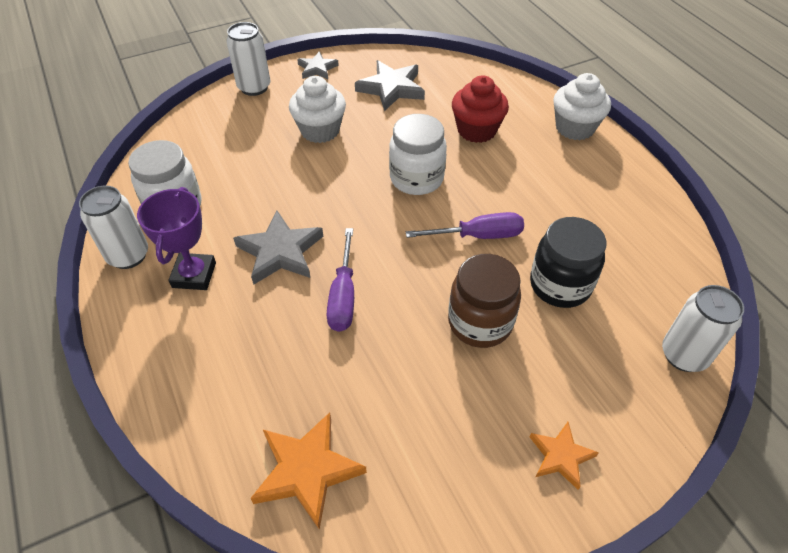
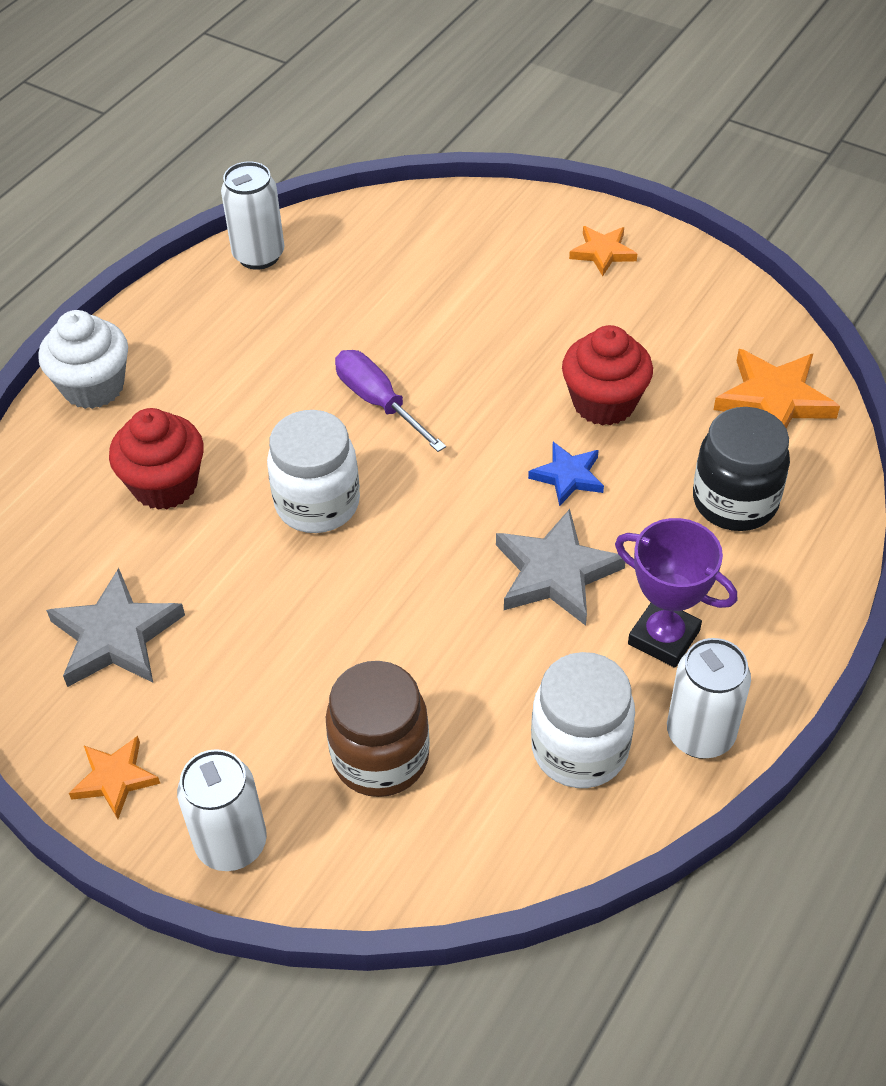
camera: 120 degrees left, 0 degrees up
purple trophy [137,187,216,290] -> purple trophy turned 60 degrees clockwise [615,518,737,668]
white cupcake [289,76,346,143] -> none
grey star [297,51,339,79] -> orange star [69,736,160,819]
purple screwdriver [327,228,354,332] -> blue star [528,442,604,506]
brown jar [448,254,521,348] -> brown jar moved to [326,661,430,797]
black jar [530,217,606,308] -> black jar moved to [693,407,790,531]
white can [662,285,744,372] -> white can moved to [221,162,284,270]
none -> red cupcake [562,325,653,426]

